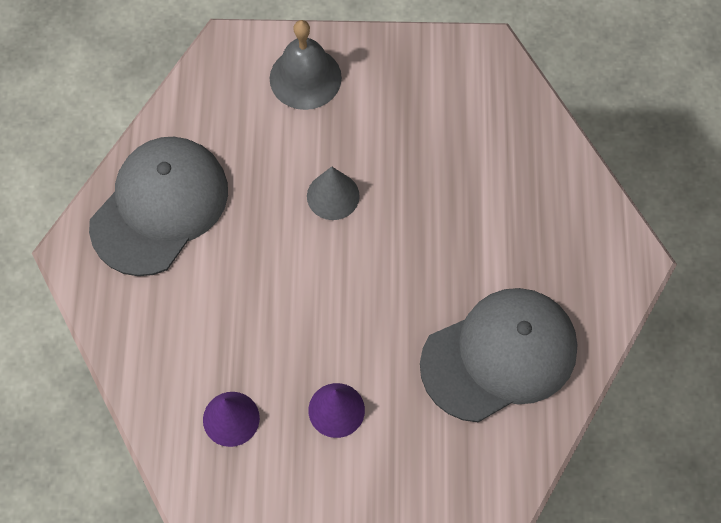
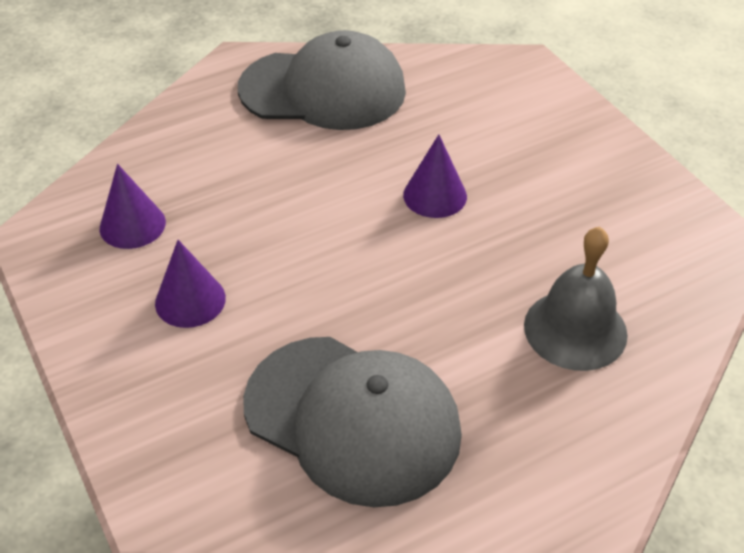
camera: 60 degrees right, 20 degrees down
grey bell [270,20,342,110] -> grey bell moved to [524,226,628,371]
grey cone [307,167,360,220] -> purple cone [403,134,467,218]

